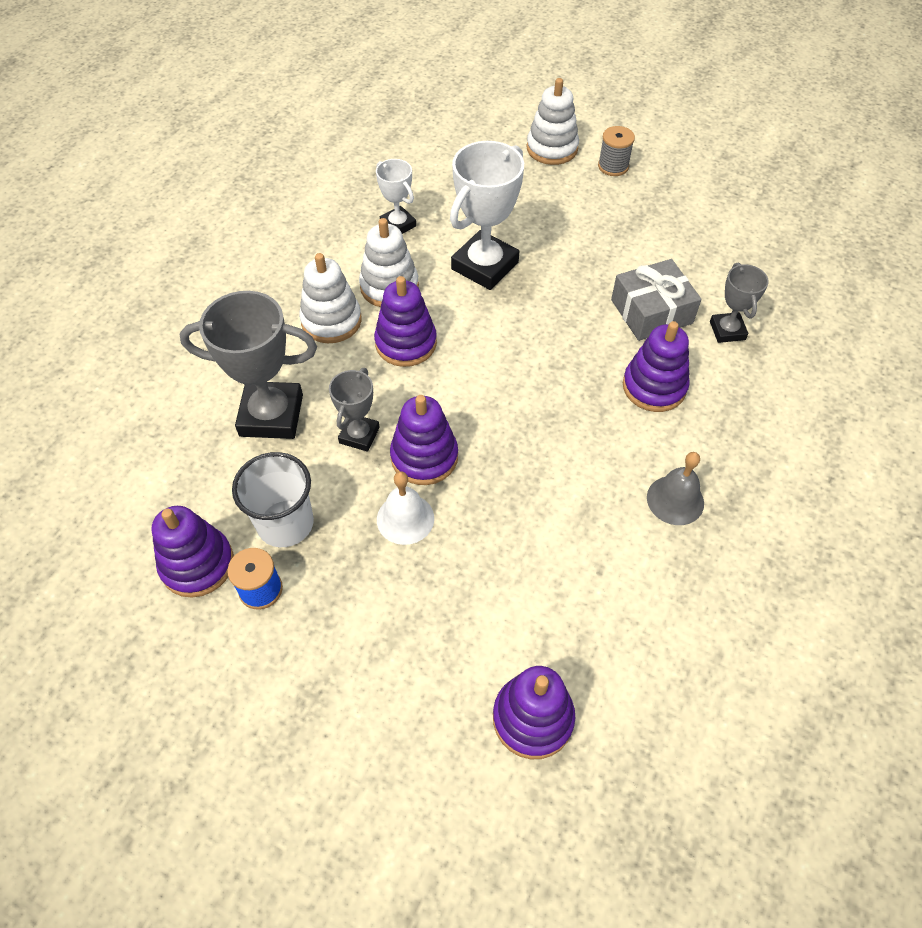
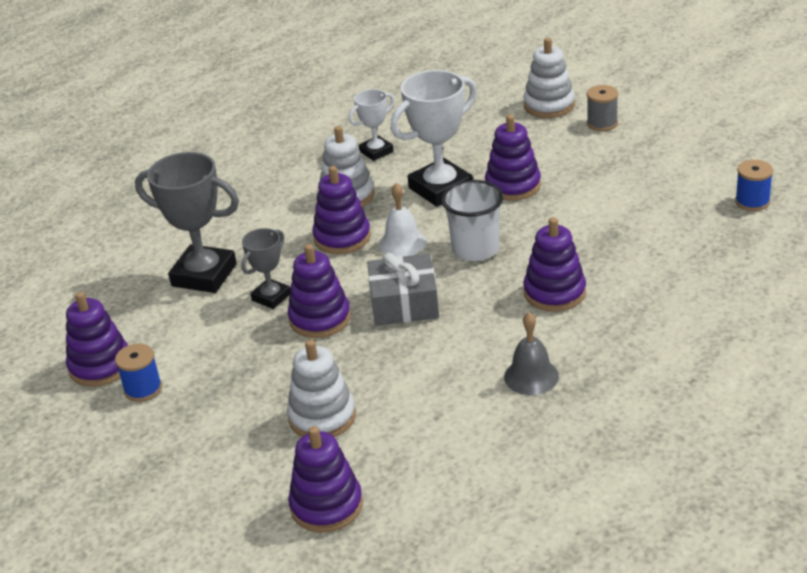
camera: 20 degrees right, 20 degrees down
white cup [232,452,314,547] -> white cup moved to [441,180,504,261]
white stacking toy [299,253,362,343] -> white stacking toy moved to [287,339,356,437]
white trophy [376,159,416,234] -> white trophy turned 75 degrees clockwise [349,89,394,161]
white bell [377,471,434,545] -> white bell moved to [379,183,426,257]
grey gift [611,259,702,341] -> grey gift moved to [367,253,439,326]
grey trophy [710,263,769,343] -> none
none -> purple stacking toy [485,115,541,201]
none -> blue spool [735,160,773,211]

